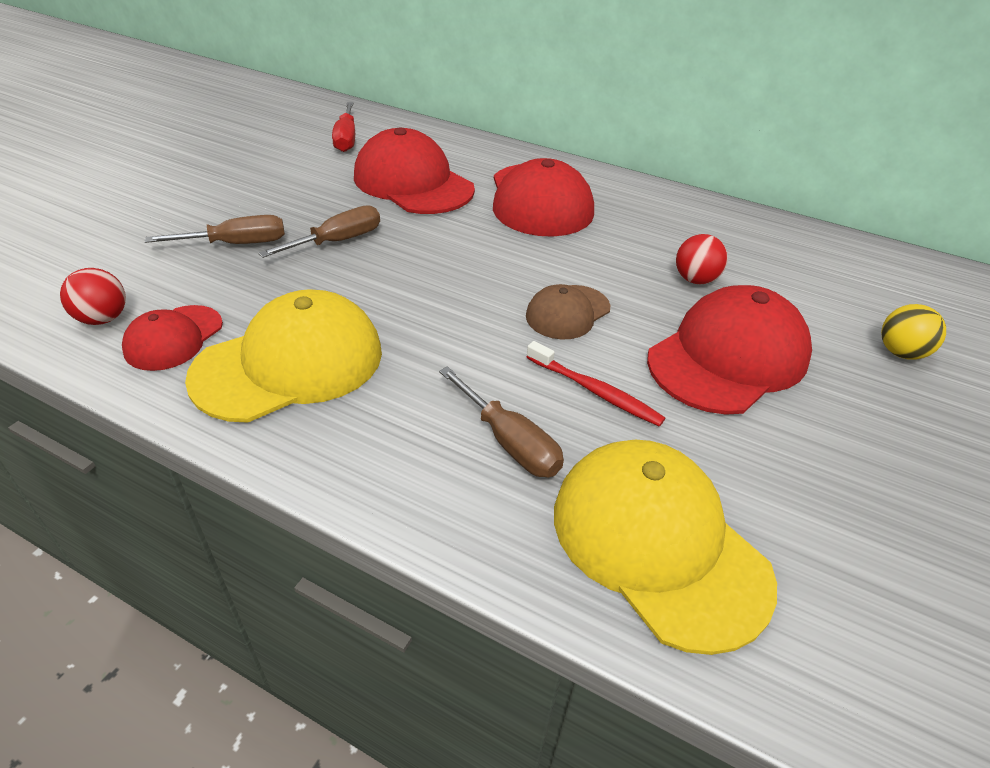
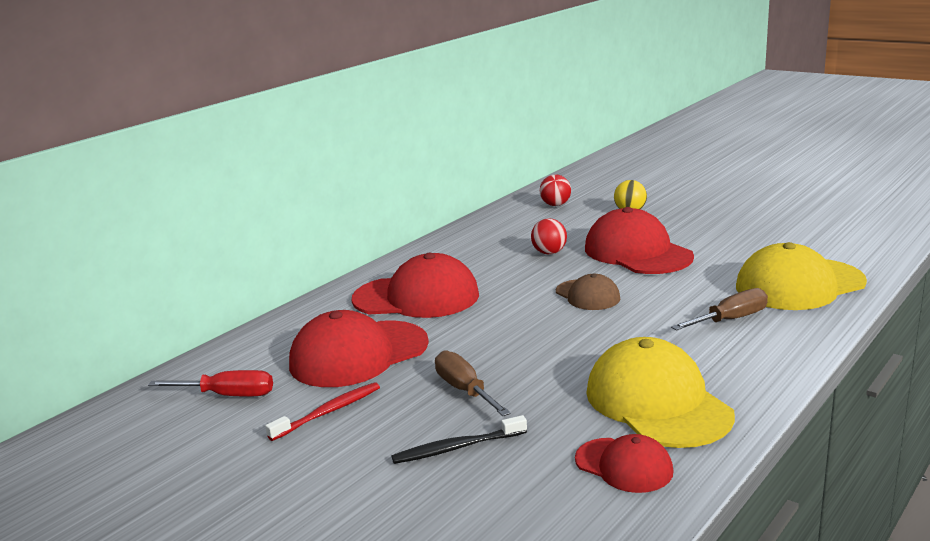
camera: 75 degrees left, 20 degrees down
red ball [60,268,126,325] -> red ball moved to [540,175,571,206]
brown screwdriver [145,215,285,244] -> black toothbrush [391,415,527,464]
red toothbrush [526,341,665,427] -> red toothbrush moved to [265,382,380,441]

